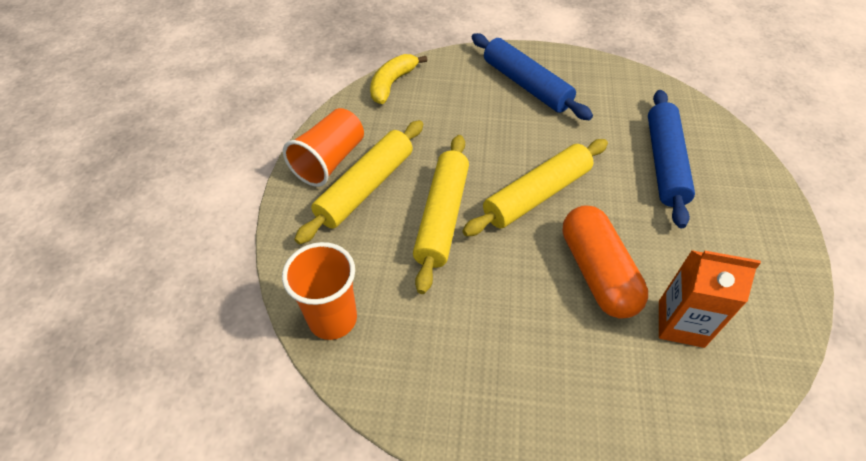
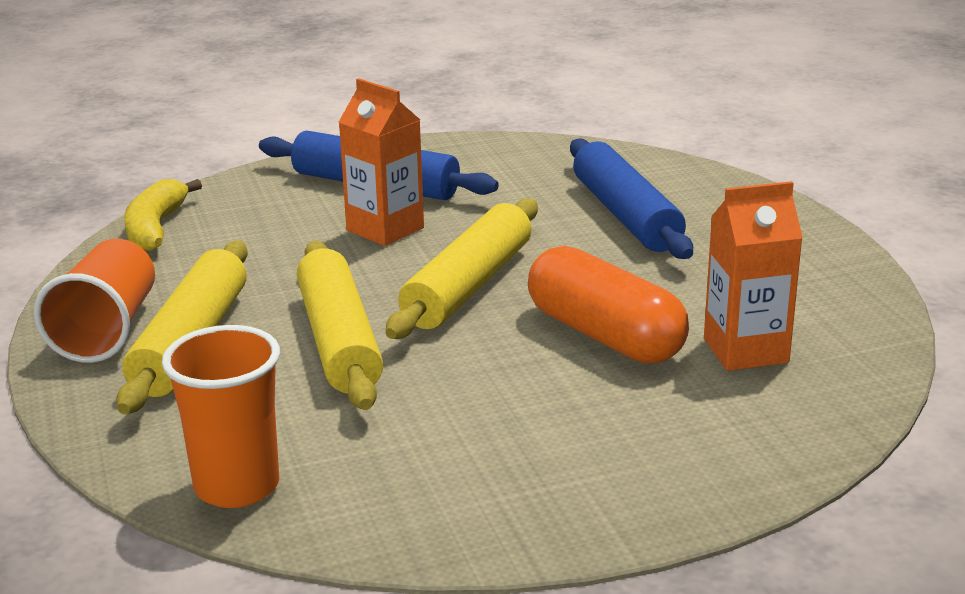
camera: 25 degrees left, 25 degrees down
none -> orange carton [339,78,424,246]

